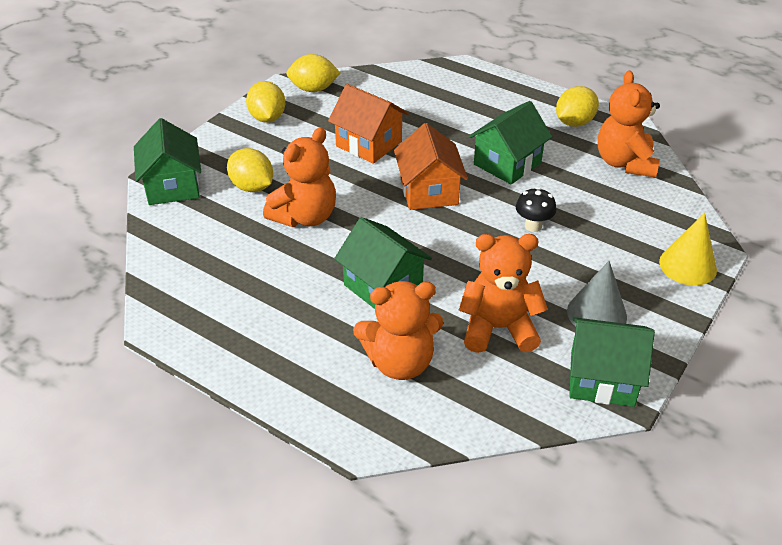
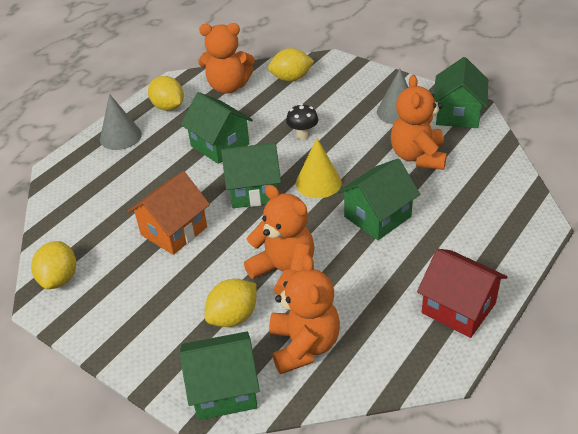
camera: 85 degrees left, 0 degrees up
yellow lemon [246,81,285,122] -> yellow lemon moved to [268,48,314,82]
orange teddy bear [353,281,443,380] -> orange teddy bear moved to [269,254,340,374]
orange house [394,123,468,210] -> green house [221,143,281,208]
yellow cone [659,213,717,286] -> yellow cone moved to [296,138,342,198]
none -> grey cone [100,94,142,150]
none -> red house [417,249,507,338]

